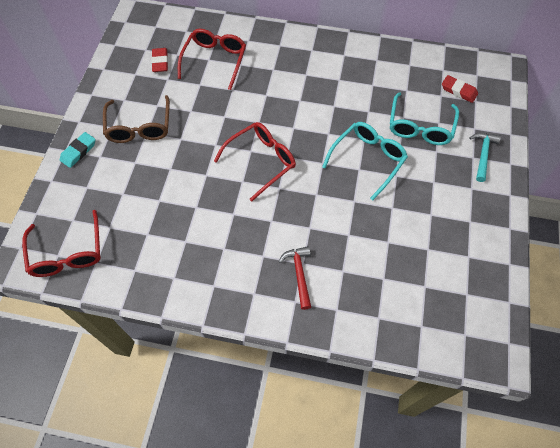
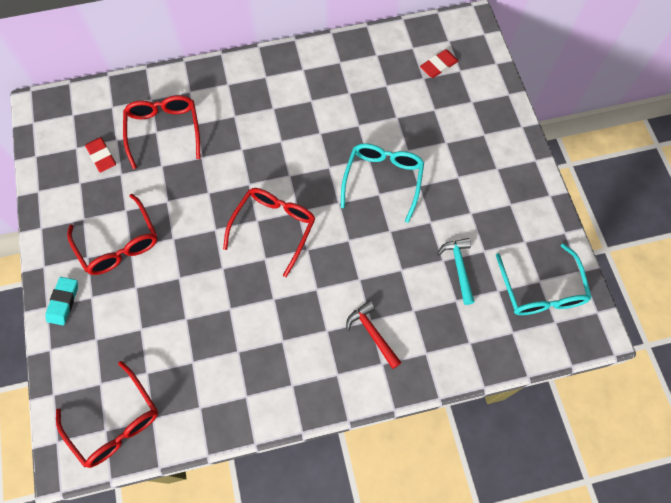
camera: 25 degrees left, 5 degrees up
brown glasses [103,95,170,143] -> red glasses [67,194,158,275]
turquoise glasses [390,92,459,145] -> turquoise glasses moved to [496,243,592,315]
red eraser [442,75,478,103] -> red eraser turned 45 degrees counterclockwise [420,49,459,78]
turquoise hammer [469,133,501,182] -> turquoise hammer moved to [437,238,474,305]

